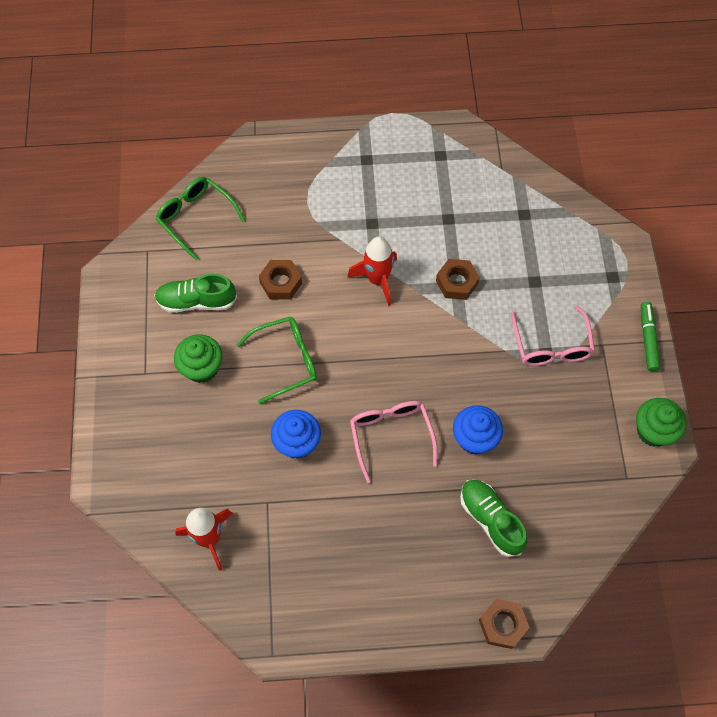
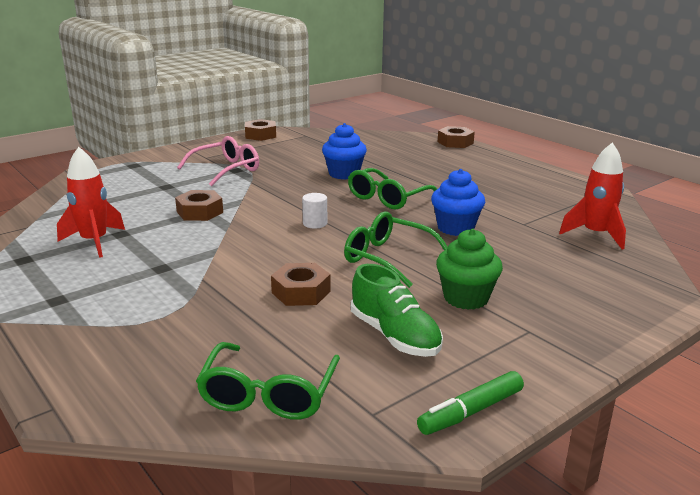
camera: 125 degrees left, 40 degrees down
red rocket [347,236,397,306] -> red rocket moved to [57,147,125,258]
pink glasses [350,401,437,483] -> green glasses [348,168,437,210]
green shoe [460,479,527,557] -> none
green cupcake [636,398,687,447] -> brown nut [245,119,276,141]
green marker [641,302,660,372] -> green marker moved to [417,371,524,435]
none -> white cylinder [302,193,327,229]

